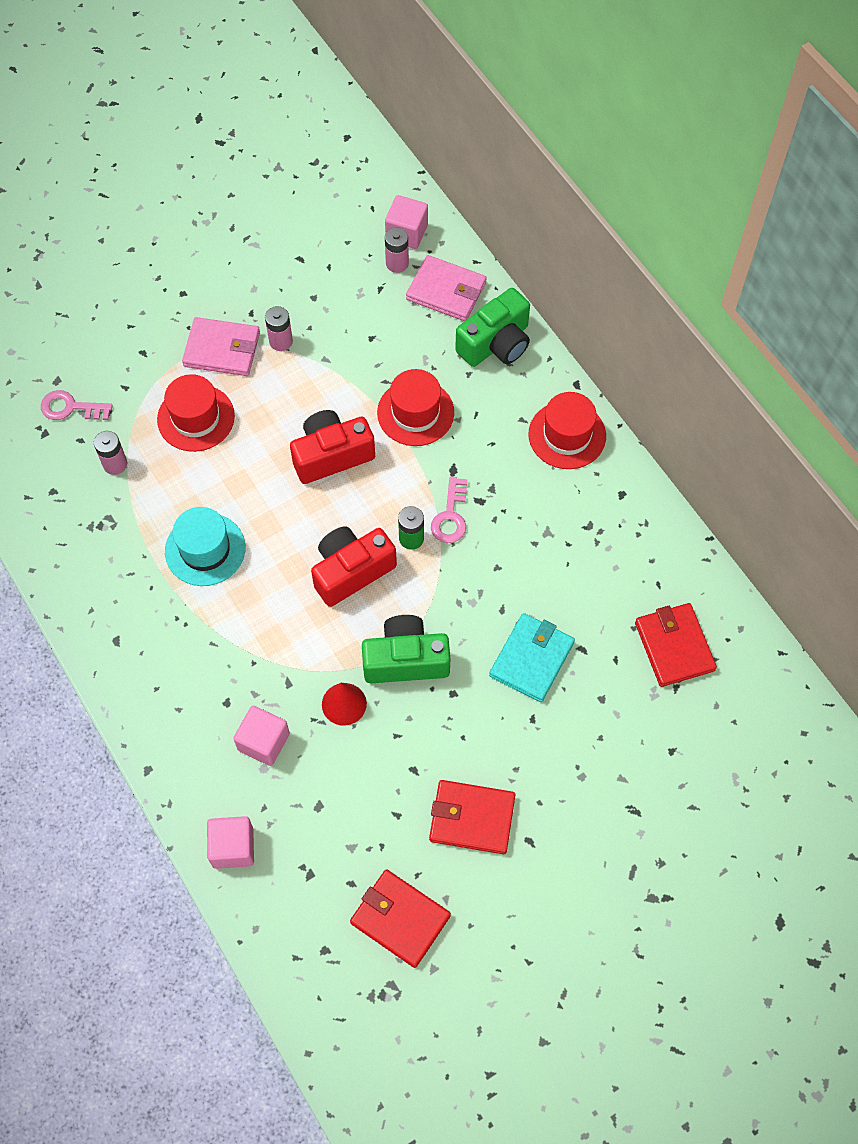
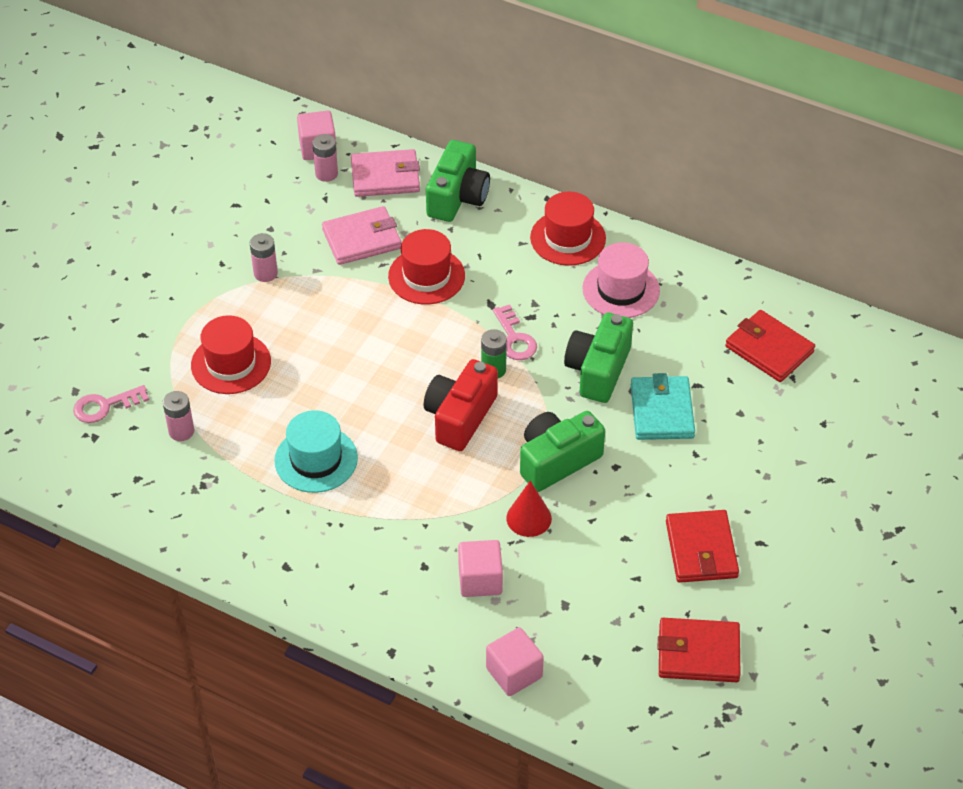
camera: 30 degrees left, 15 degrees down
pink wallet [182,317,260,376] -> pink wallet moved to [322,206,402,265]
red camera [290,410,375,484] -> none
red wallet [429,780,515,854] -> red wallet turned 75 degrees counterclockwise [666,510,739,583]
none -> green camera [564,313,633,403]
none -> pink hat [582,242,660,318]

